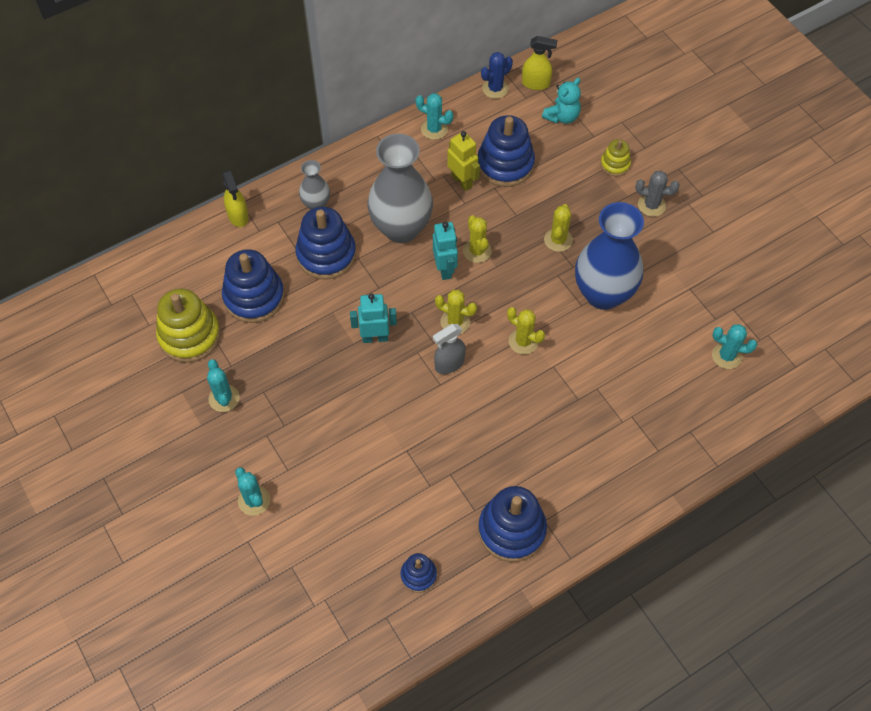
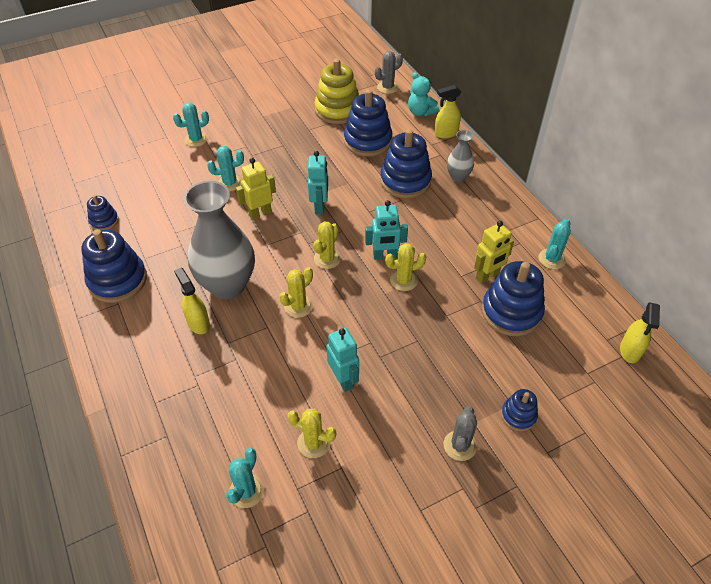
camera: 95 degrees right, 10 degrees down
turquoise cactus [207,359,240,412] -> turquoise cactus moved to [207,146,244,192]
grey vase [367,134,433,243] -> grey vase moved to [184,181,255,299]
grey spray bottle [433,324,466,374] -> none
blue cactus [481,52,513,99] -> none
turquoise teddy bear [542,78,581,124] -> turquoise teddy bear moved to [408,72,439,116]
yellow cactus [544,204,573,252] -> yellow cactus moved to [288,409,336,458]
blue vase [575,202,644,310] -> turquoise robot [326,328,359,392]
yellow stacking toy [600,139,631,176] -> blue stacking toy [501,389,538,431]
none -> yellow spray bottle [174,268,210,334]
none -> yellow robot [236,158,276,220]
none -> grey cactus [375,51,403,94]

